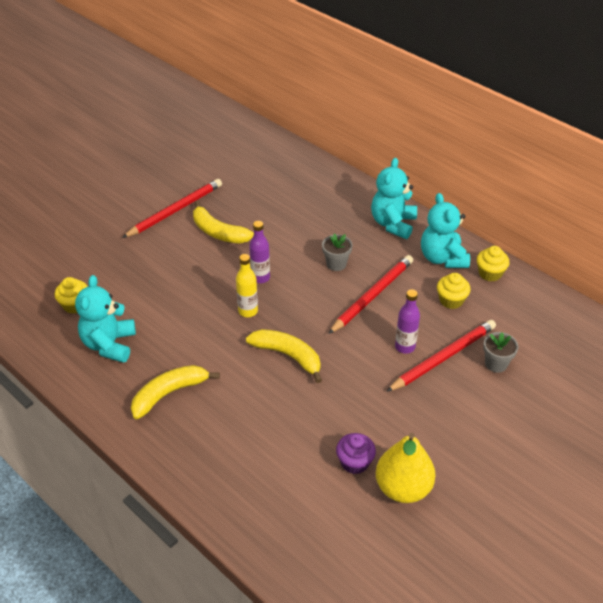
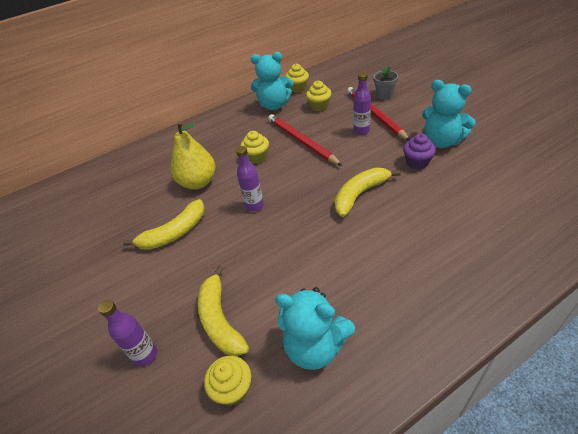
camera: 70 degrees left, 0 degrees up
red pencil [122,179,222,238] -> none
yellow banana [131,365,220,419] -> yellow banana moved to [198,266,249,356]
yellow bottle [236,254,258,317] -> none
grey flower pot [322,233,353,271] -> yellow cupcake [241,131,269,164]
purple cupcake [336,433,376,474] -> purple cupcake moved to [403,134,436,169]
turquoise teddy bear [371,158,417,239] -> turquoise teddy bear moved to [422,80,476,148]
yellow pear [376,433,436,503] -> yellow pear moved to [171,121,216,190]
none -> purple bottle [98,300,157,366]

